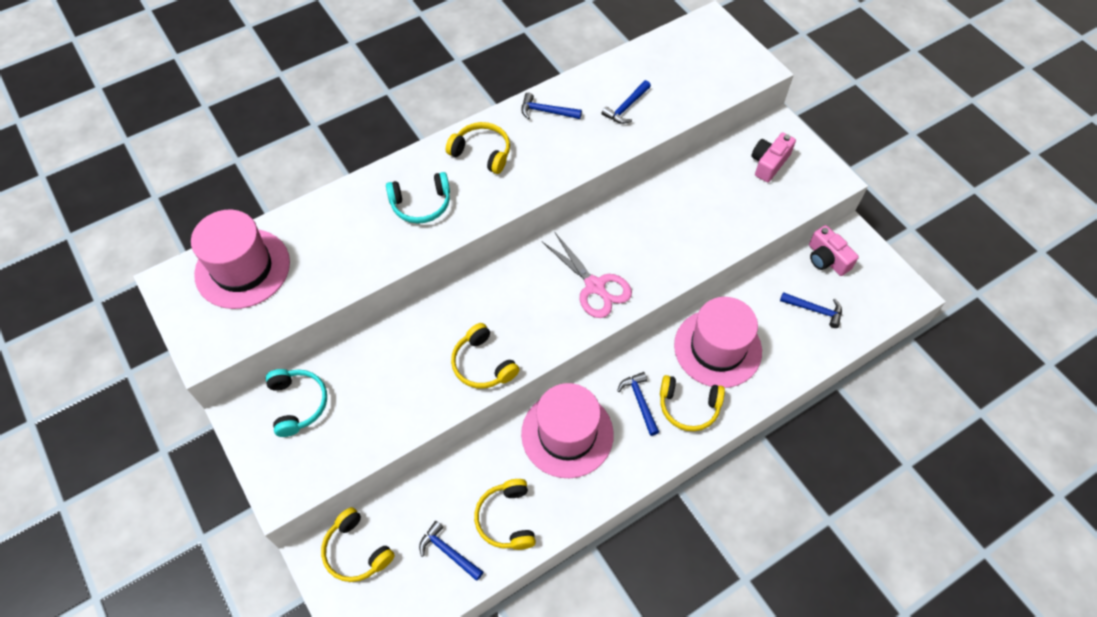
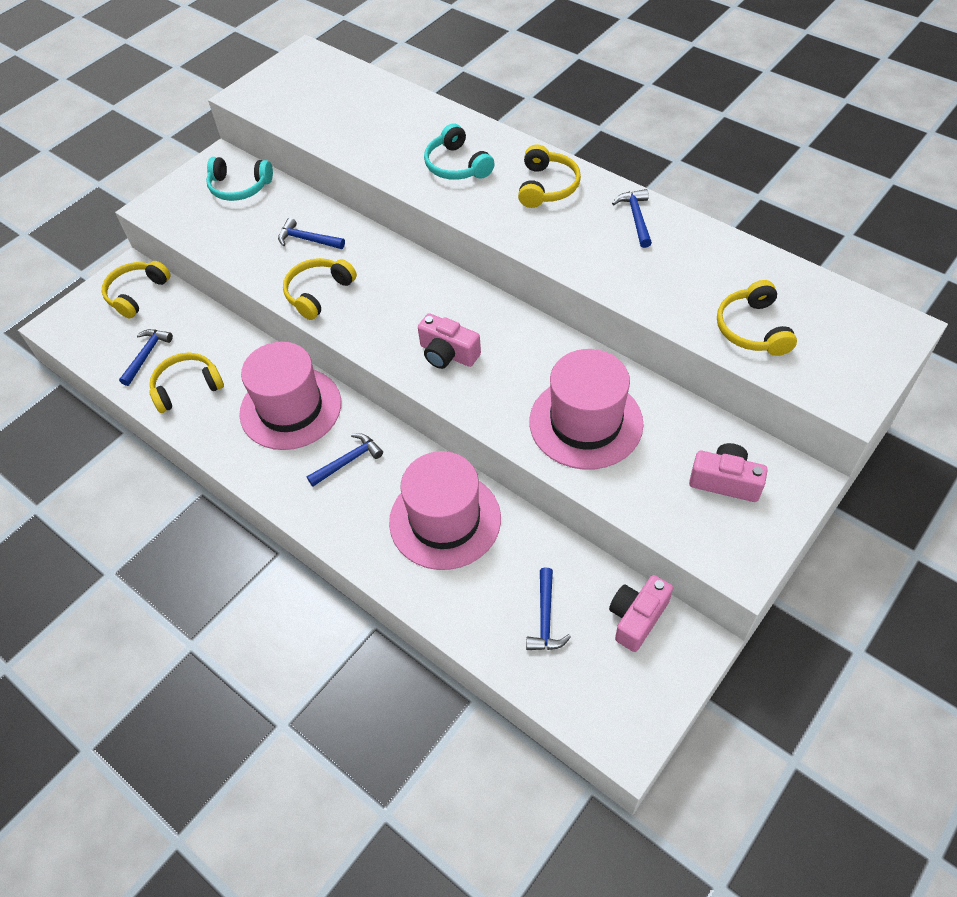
camera: 75 degrees right, 5 degrees down
pink hat [191,210,290,309] -> pink hat moved to [529,349,644,470]
turquoise headphones [265,369,327,437] -> turquoise headphones turned 45 degrees clockwise [206,157,273,201]
pink scissors [542,233,632,318] -> pink camera [418,313,481,369]
blue hammer [602,80,651,124] -> blue hammer moved to [278,218,345,249]
yellow headphones [660,375,725,431] -> yellow headphones moved to [717,280,797,356]

